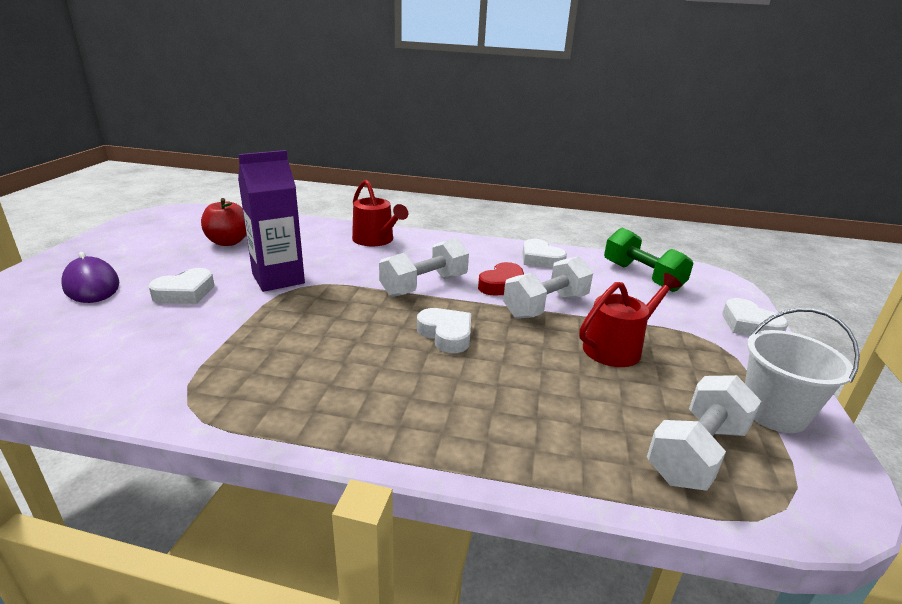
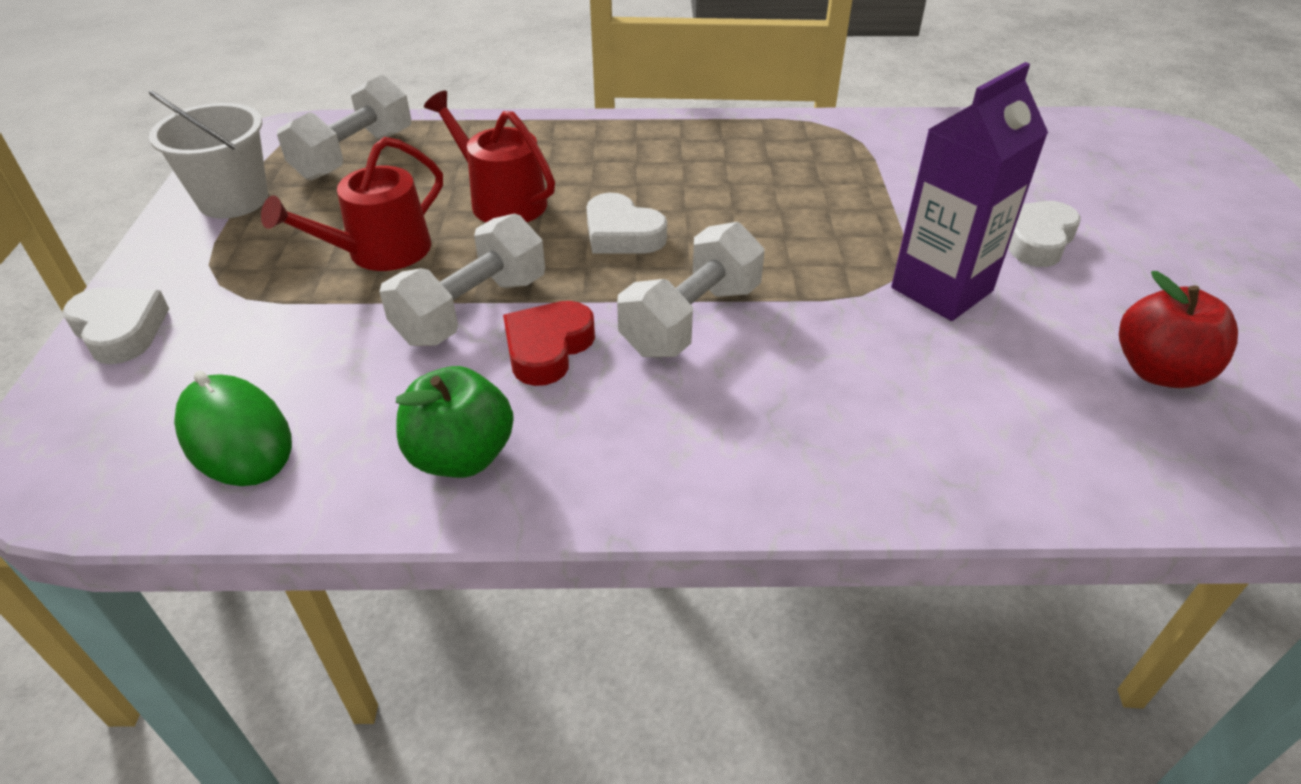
camera: 170 degrees right, 15 degrees up
purple mouse [61,252,120,303] -> none
red watering can [352,180,408,246] -> red watering can moved to [424,90,555,222]
white heart [522,239,567,269] -> green apple [396,366,514,478]
green dumbbell [604,228,693,292] -> green mouse [174,371,292,486]

